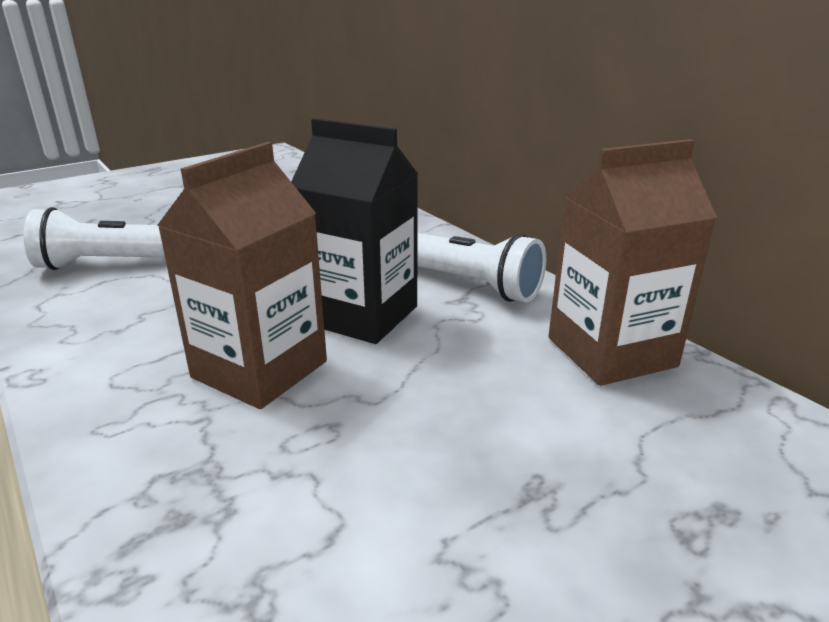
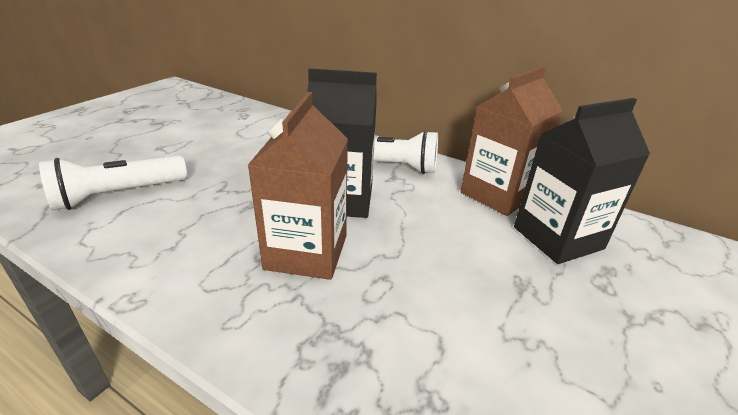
camera: 25 degrees left, 5 degrees up
none -> black carton [514,98,650,264]

